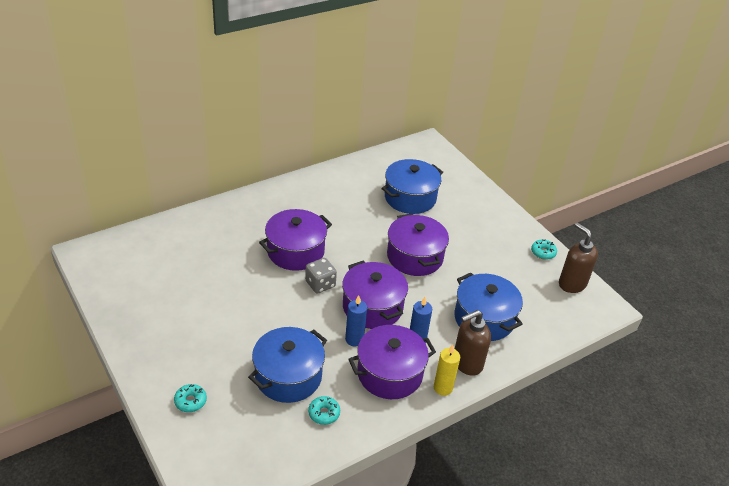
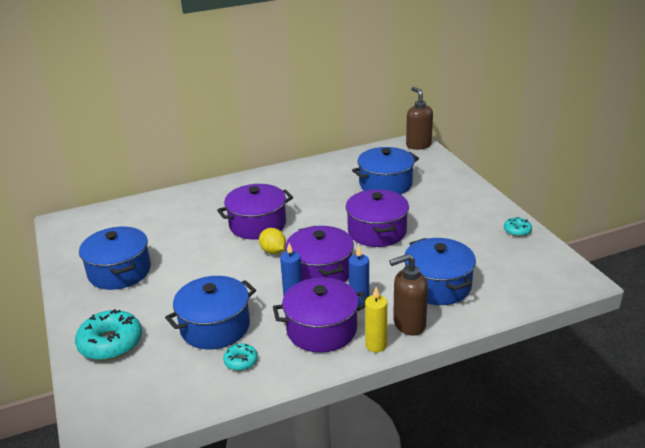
camera: 15 degrees right, 10 degrees down
turquoise donut [174,384,207,412] -> turquoise donut [75,309,142,360], size x1.96
grey dice [305,258,337,294] -> yellow lemon [259,228,286,254]
brown soap dispenser [559,223,598,293] -> brown soap dispenser moved to [406,87,433,150]
none -> blue pot [79,227,151,290]

